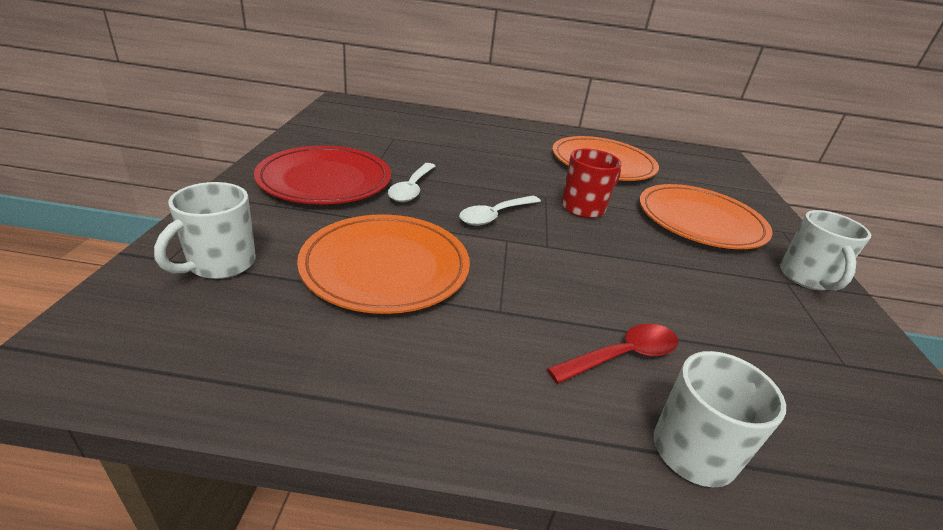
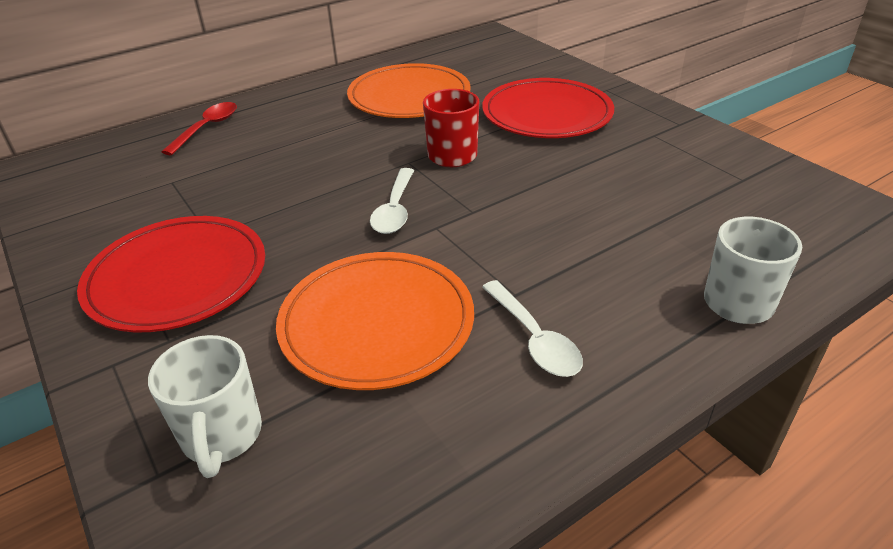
camera: 35 degrees left, 5 degrees up
white spoon [388,163,435,202] -> white spoon moved to [482,280,583,377]
red spoon [547,324,678,384] -> red spoon moved to [161,102,237,155]
orange plate [639,184,772,249] -> red plate [482,78,614,138]
white mug [780,210,871,291] -> none

